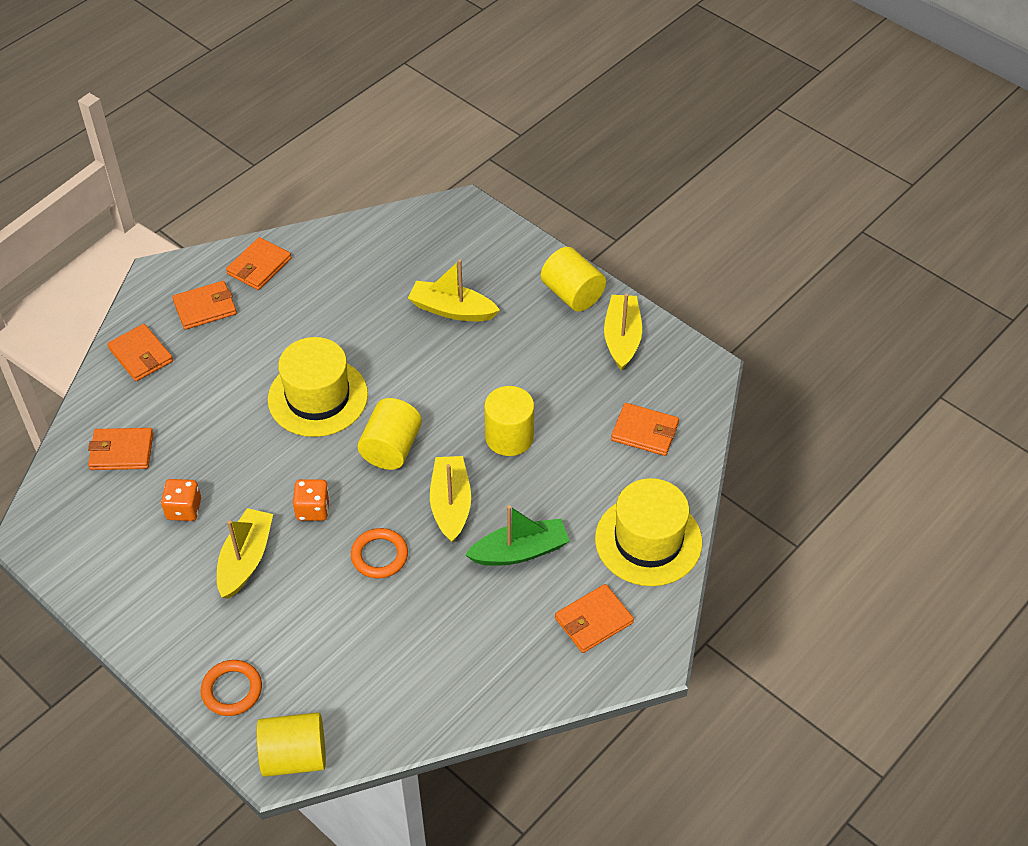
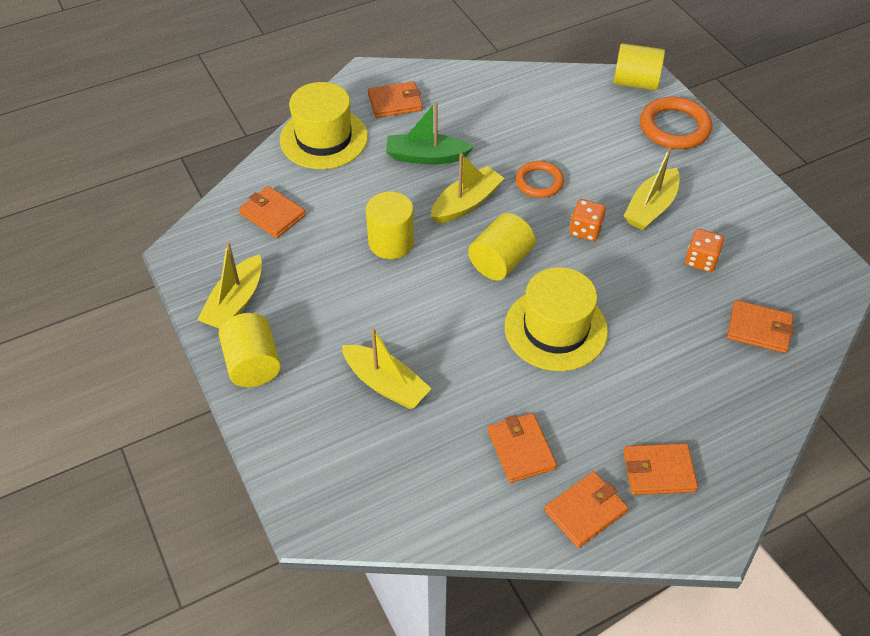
camera: 160 degrees left, 0 degrees up
orange wallet [107,324,173,381] -> orange wallet moved to [488,413,557,483]
orange ring [201,660,262,716] -> orange ring [640,97,712,149], size x1.54
yellow boat [430,456,471,543] -> yellow boat turned 150 degrees counterclockwise [431,153,505,224]

